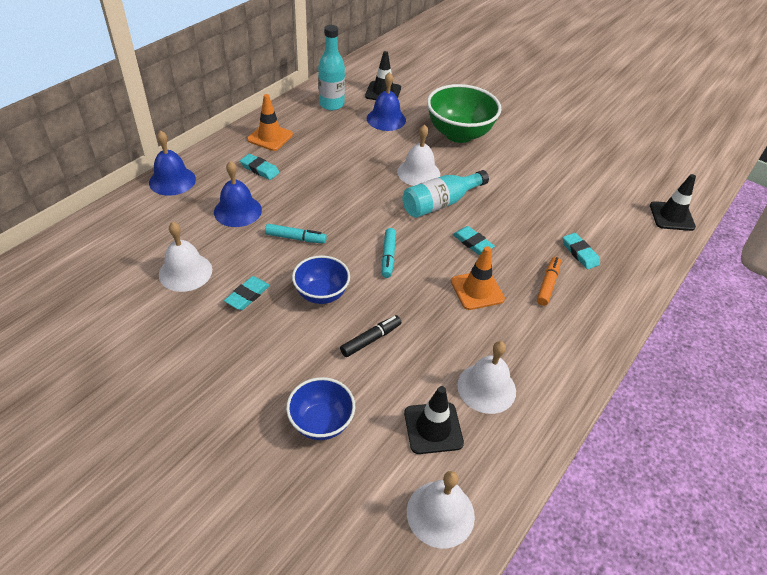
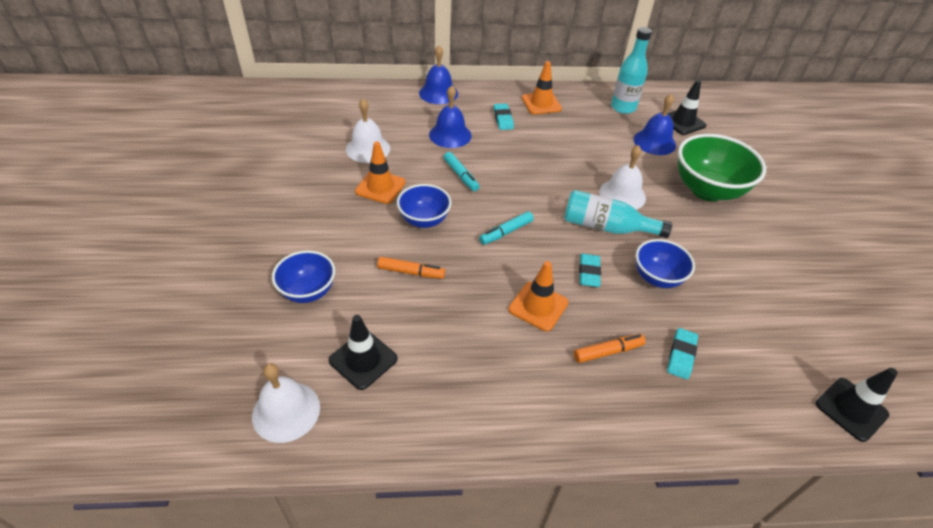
camera: 50 degrees right, 0 degrees up
turquoise eraser [224,276,270,310] -> orange traffic cone [355,141,406,204]
black marker [340,315,401,357] -> orange marker [377,257,445,279]
white bell [457,341,516,414] -> none
none -> blue bowl [636,239,695,288]

